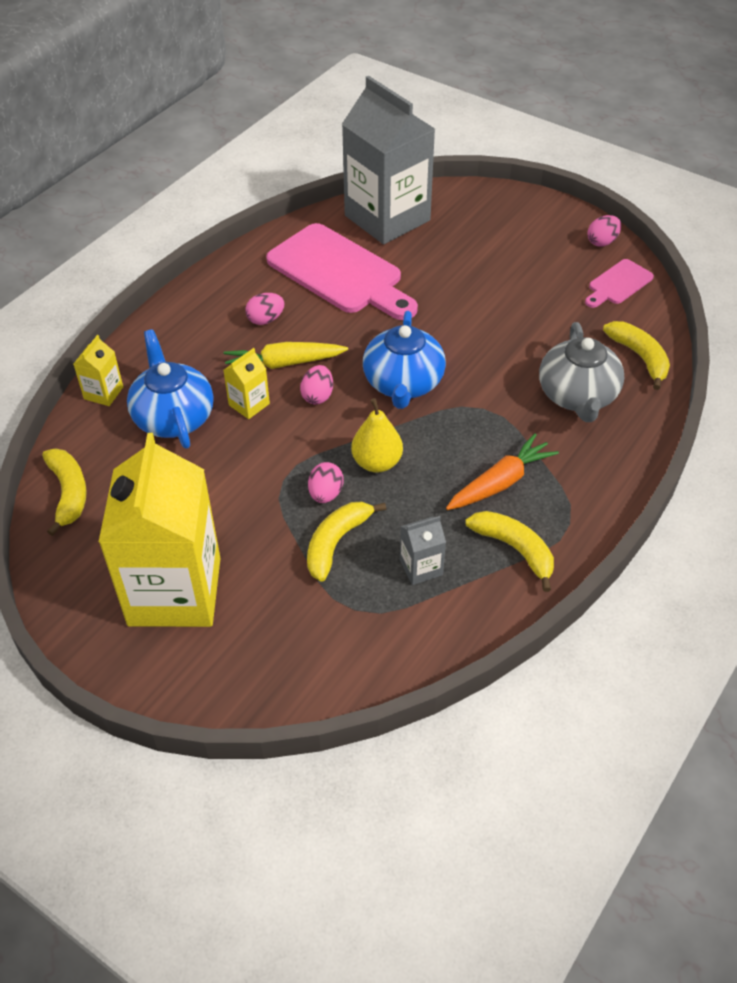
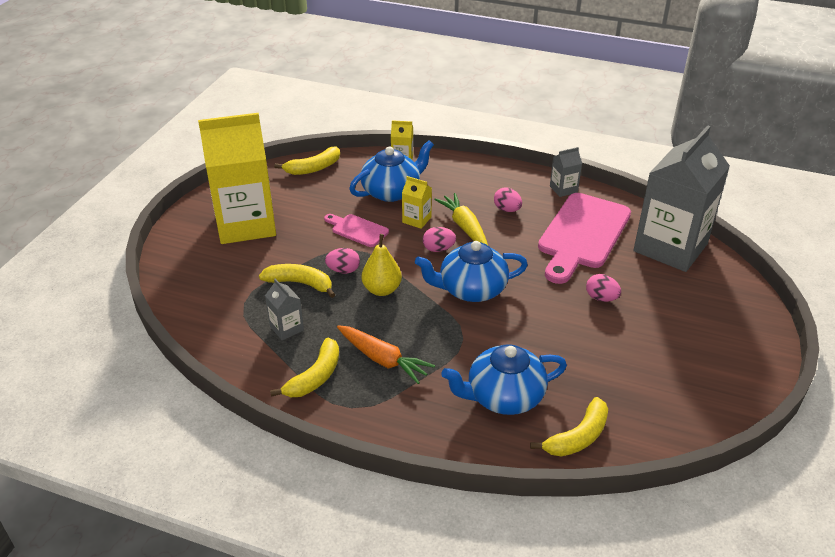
camera: 75 degrees right, 10 degrees down
grey teapot [539,322,624,422] -> blue teapot [441,344,567,415]
pink cutting board [585,259,654,308] -> pink cutting board moved to [324,214,389,247]
pink egg [587,215,621,247] -> pink egg moved to [586,274,621,302]
none -> grey carton [550,147,582,197]

